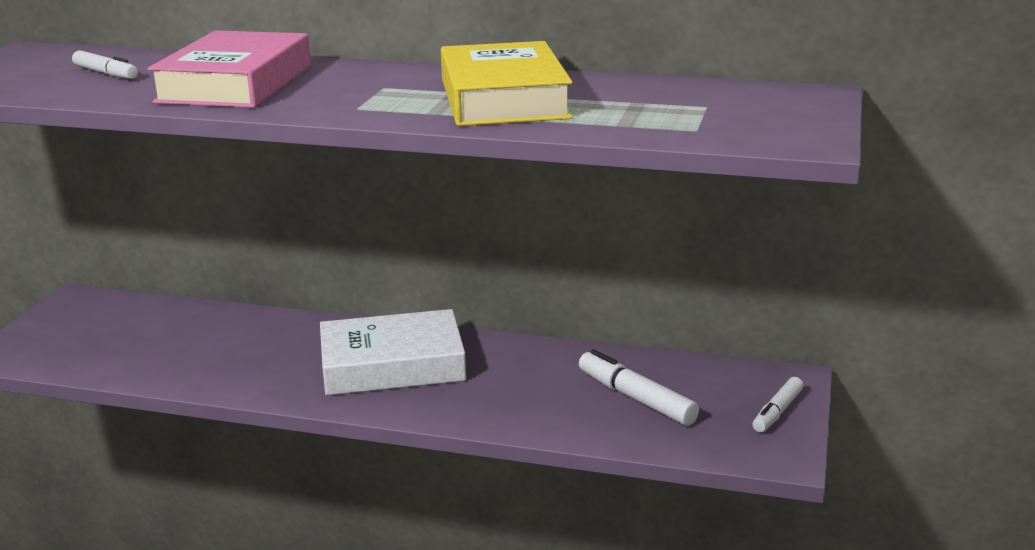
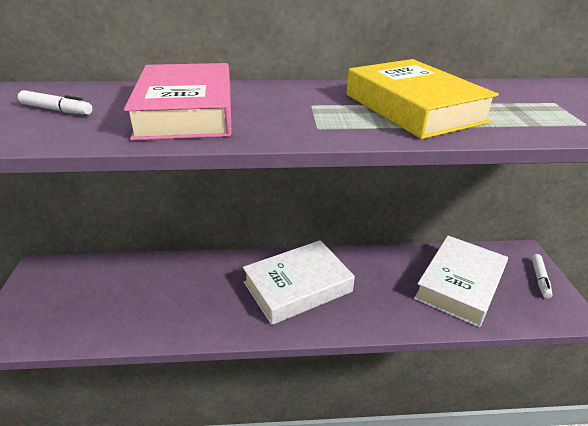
camera: 20 degrees left, 10 degrees up
white marker [579,349,699,425] -> white book [414,236,508,327]

